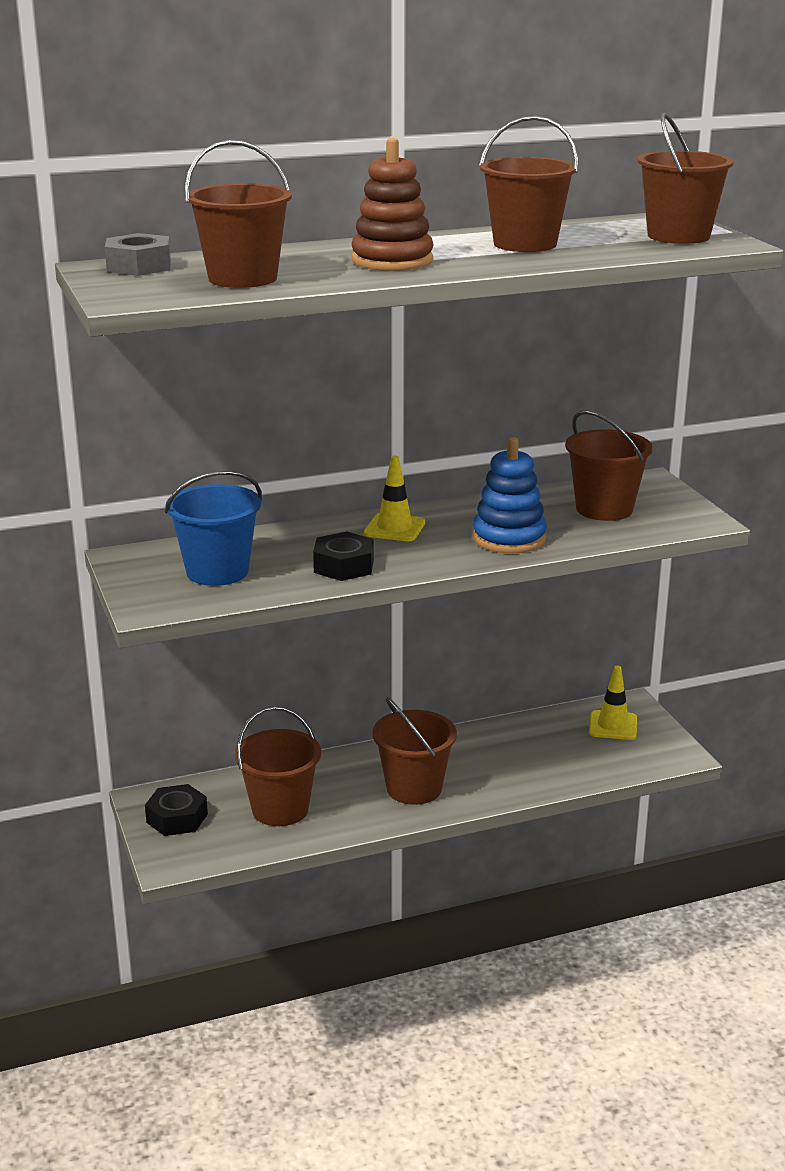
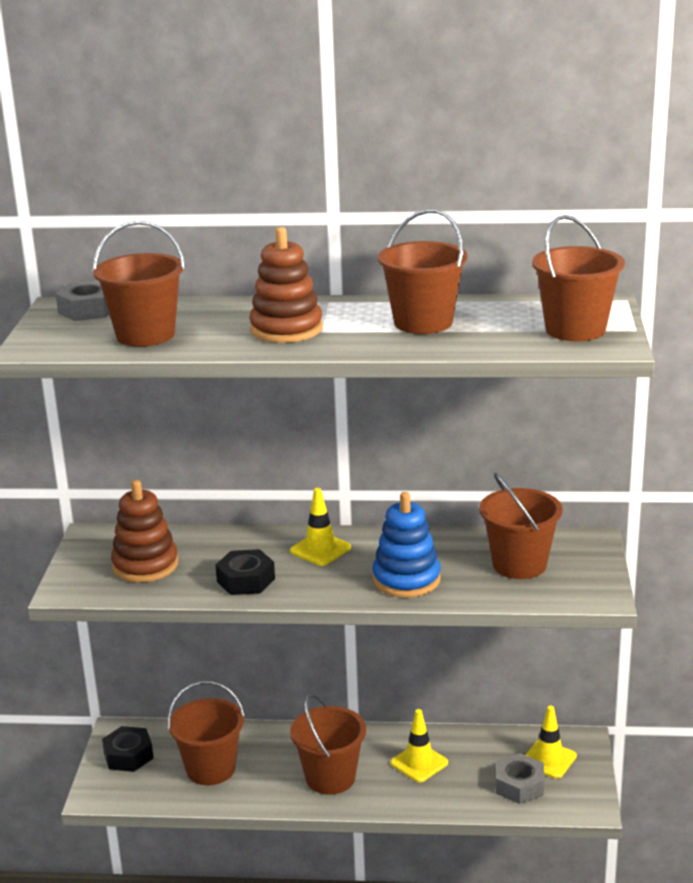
camera: 25 degrees right, 0 degrees up
blue bucket [165,471,262,586] -> brown stacking toy [111,480,178,582]
none -> yellow traffic cone [390,709,448,782]
none -> grey nut [496,753,544,804]

